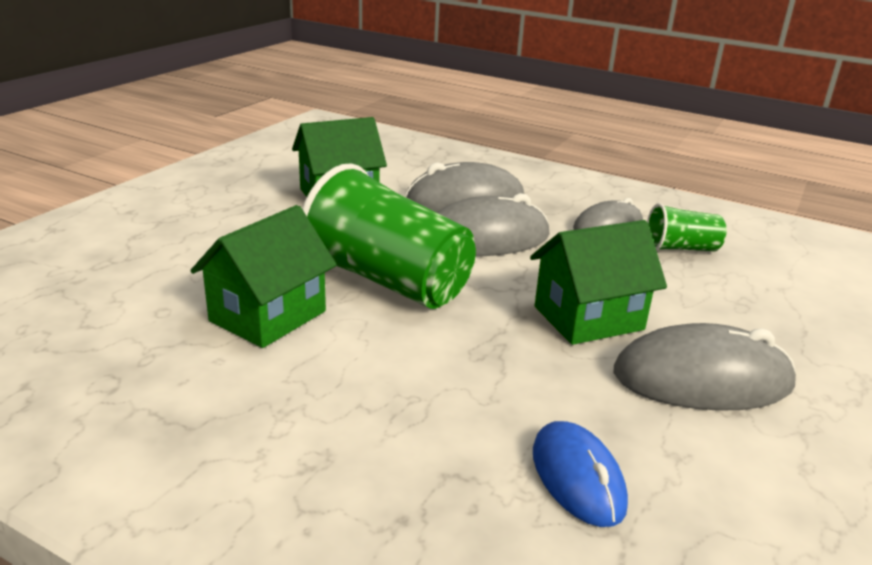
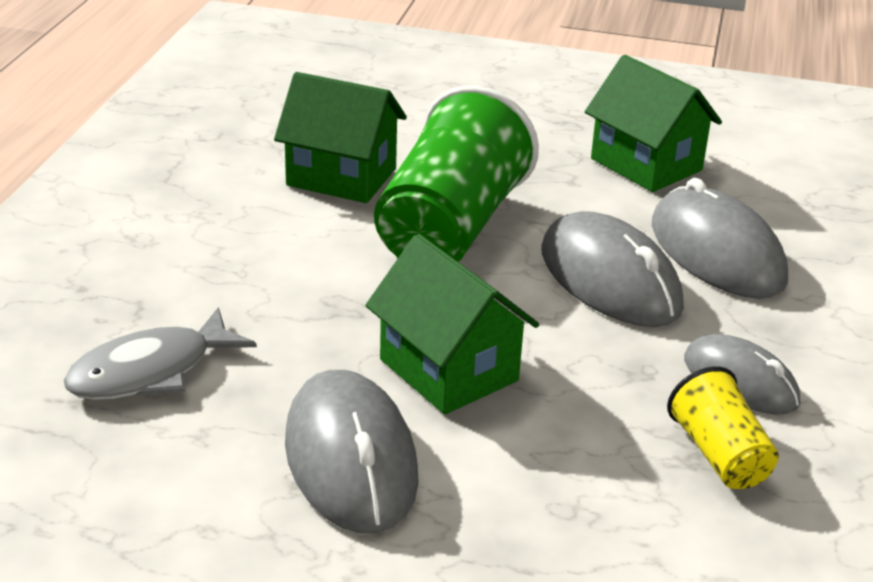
camera: 75 degrees right, 5 degrees up
blue mouse [533,421,628,527] -> grey fish [64,307,257,400]
green cup [647,203,727,251] -> yellow cup [667,366,779,489]

